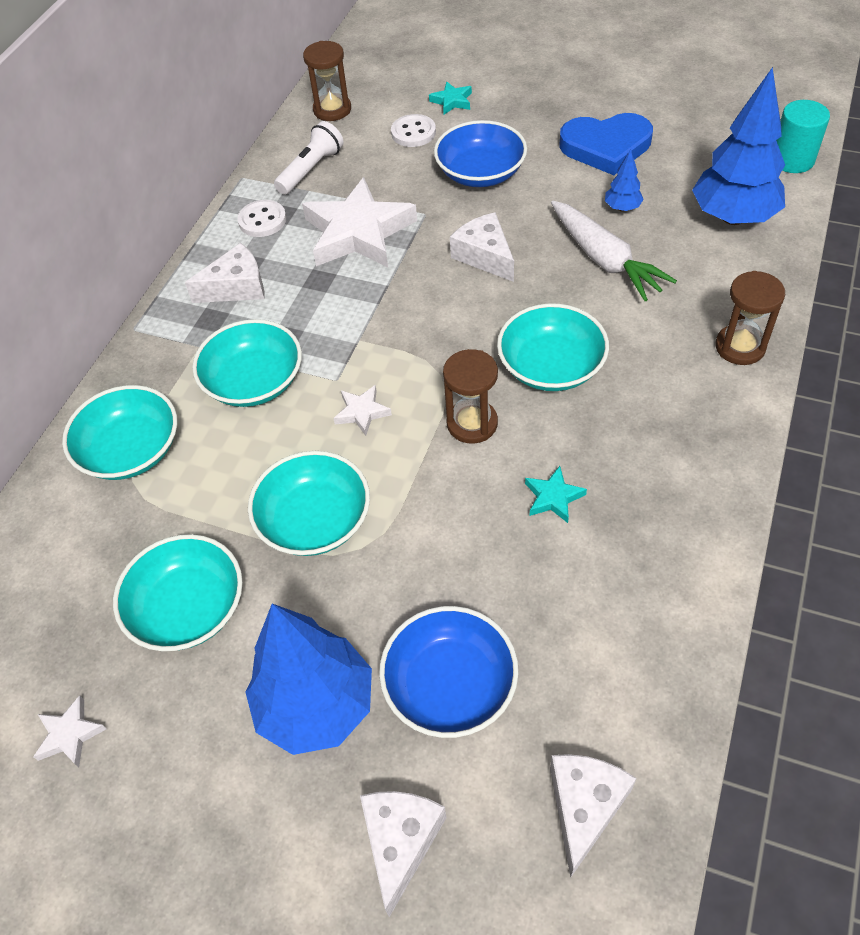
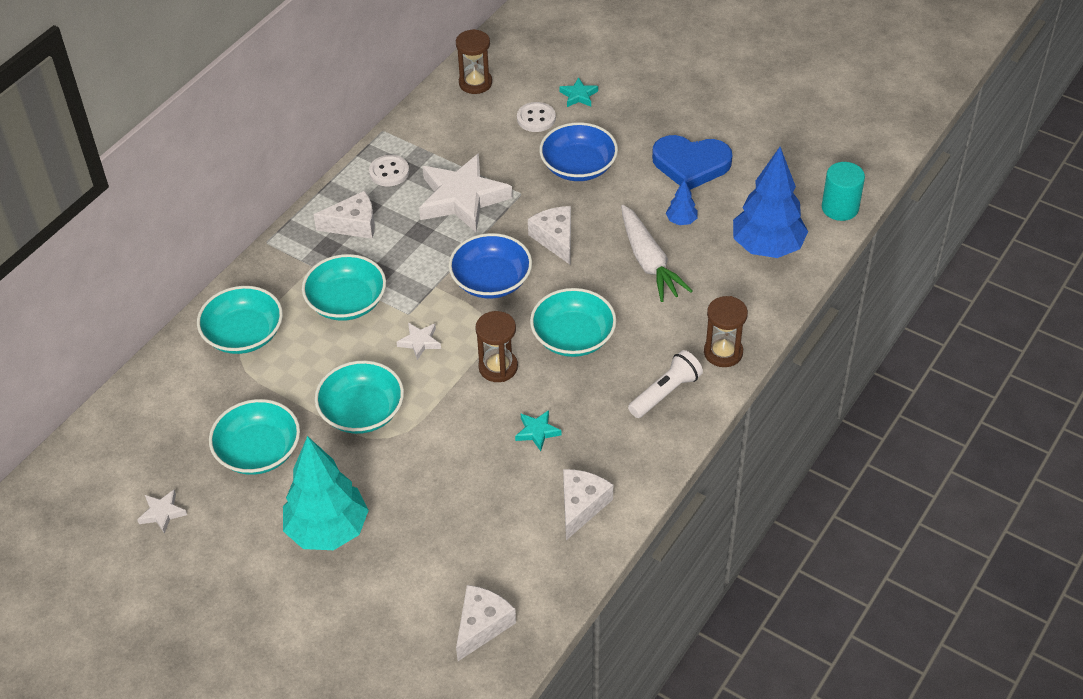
camera: 10 degrees right, 5 degrees down
blue tree [245,604,372,755] -> turquoise tree [283,436,369,550]
white flashlight [274,121,344,195] -> white flashlight moved to [628,350,703,418]
white cheese [360,791,446,917] -> white cheese moved to [563,469,613,540]
blue bowl [379,606,519,738] -> blue bowl moved to [449,233,532,299]

